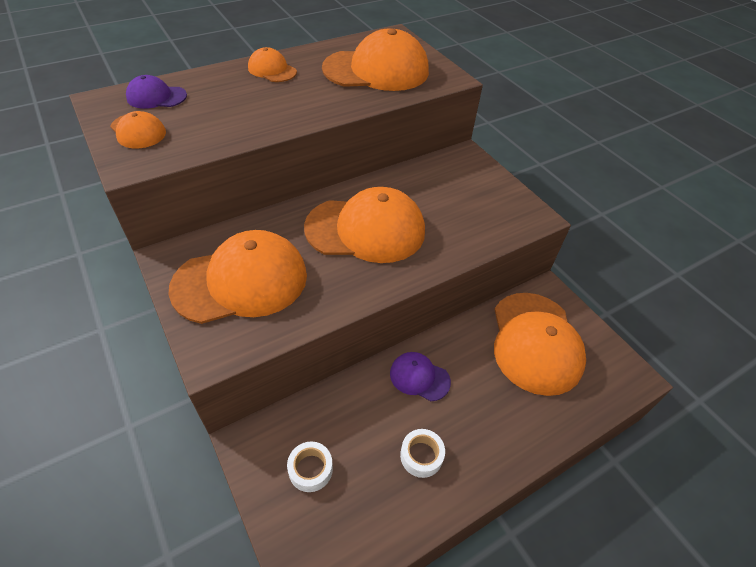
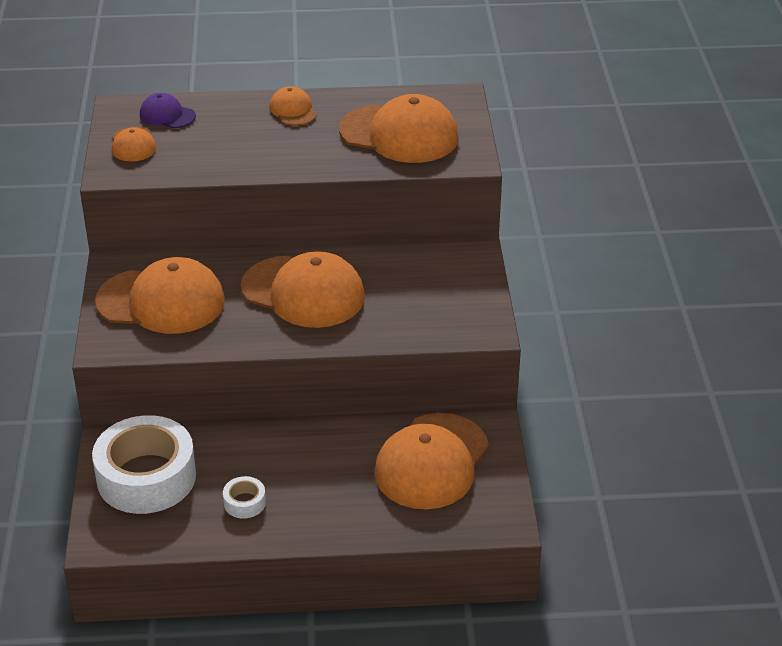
camera: 30 degrees right, 10 degrees down
white tape [287,442,333,492] -> white tape [92,415,196,514], size x2.39
purple cap [390,352,451,401] -> none

